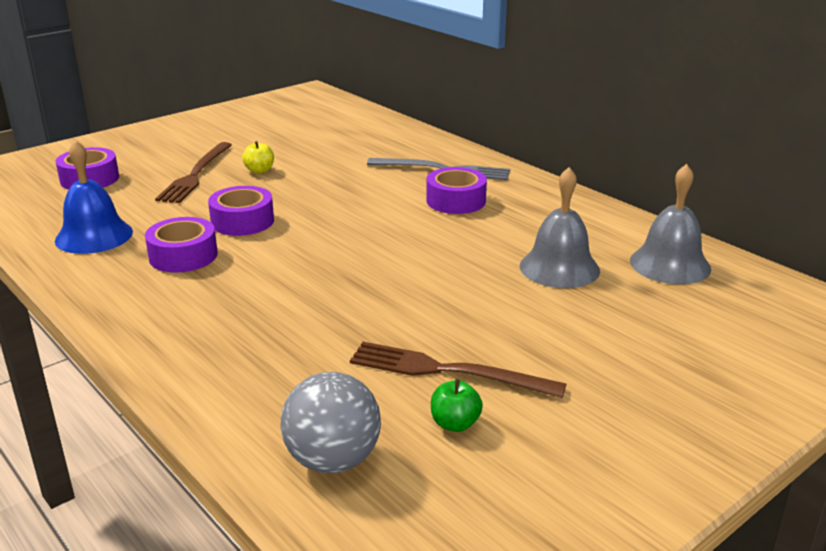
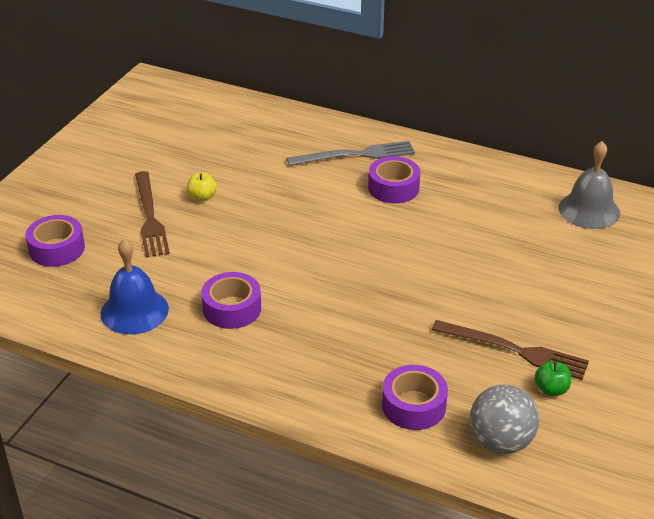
camera: 25 degrees left, 10 degrees up
purple tape [208,186,274,236] -> purple tape moved to [382,365,448,430]
brown fork [350,342,566,398] -> brown fork turned 150 degrees counterclockwise [432,320,589,380]
grey bell [520,167,600,288] -> none

